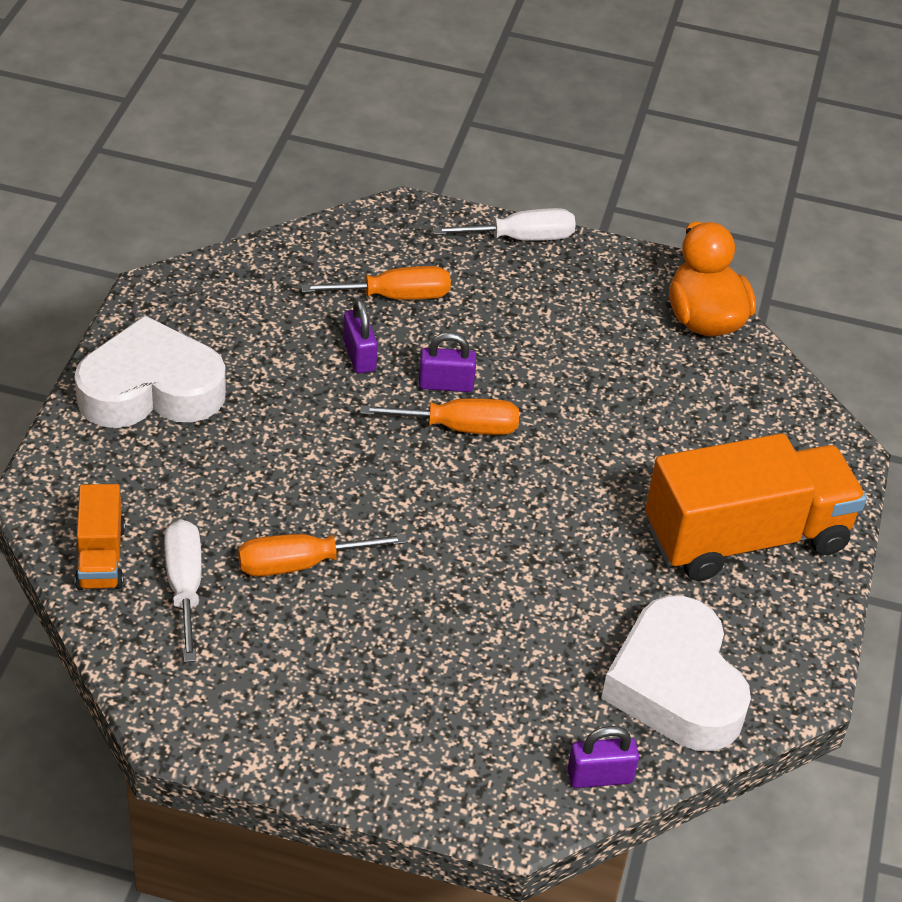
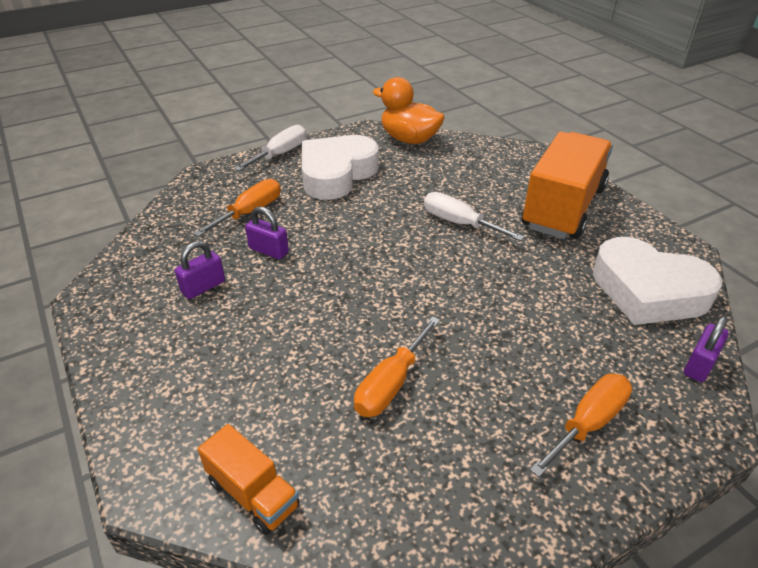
camera: 40 degrees left, 5 degrees down
white heart [74,316,226,428] -> white heart moved to [302,135,379,200]
white screwdriver [164,520,202,662] -> white screwdriver moved to [424,192,525,241]
orange screwdriver [360,398,519,435] -> orange screwdriver moved to [530,374,632,477]
purple padlock [419,332,476,392] -> purple padlock moved to [175,241,225,299]

